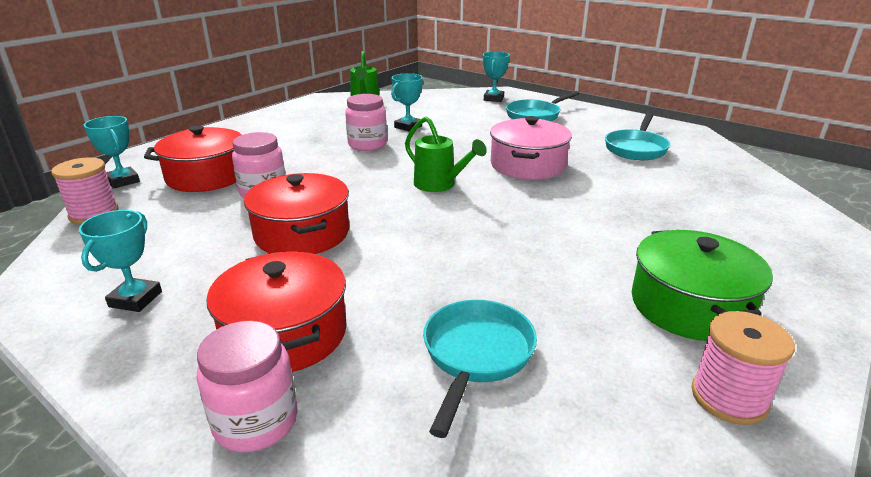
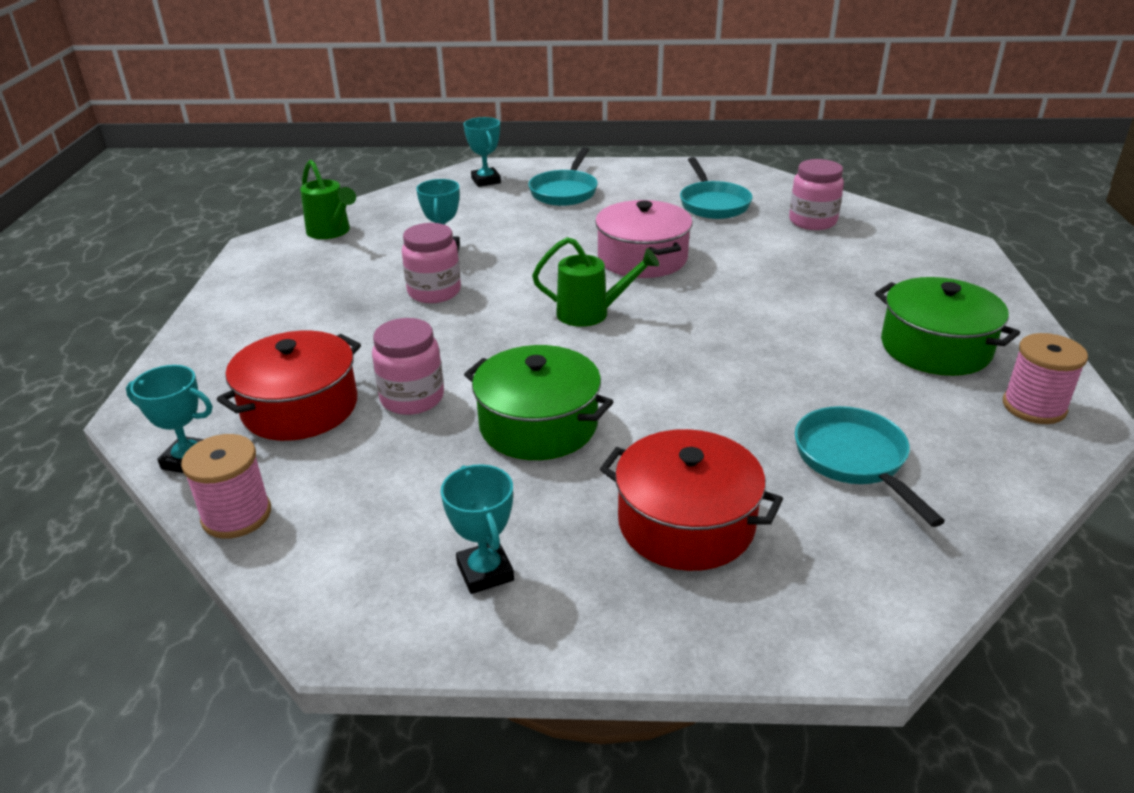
camera: 35 degrees left, 5 degrees up
pink jar [197,321,298,452] -> pink jar moved to [789,159,844,230]
red pot [244,173,349,254] -> green pot [464,345,613,460]

